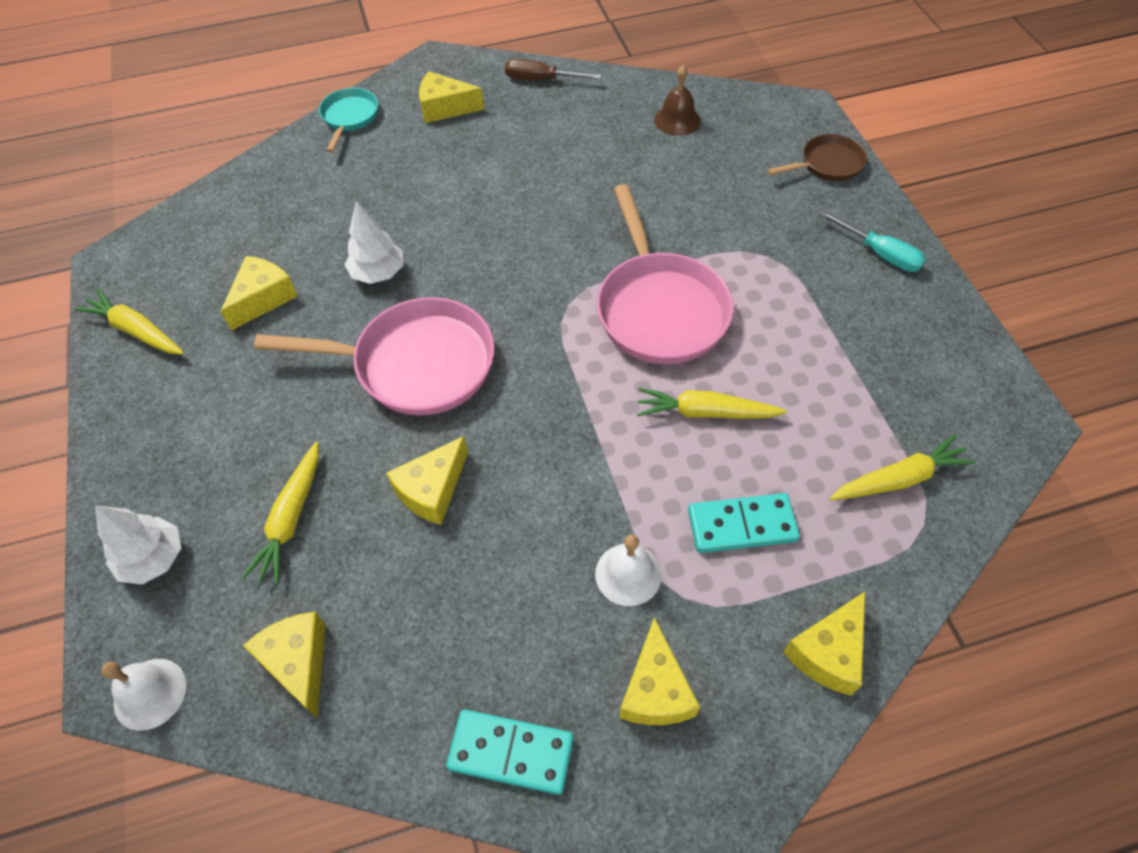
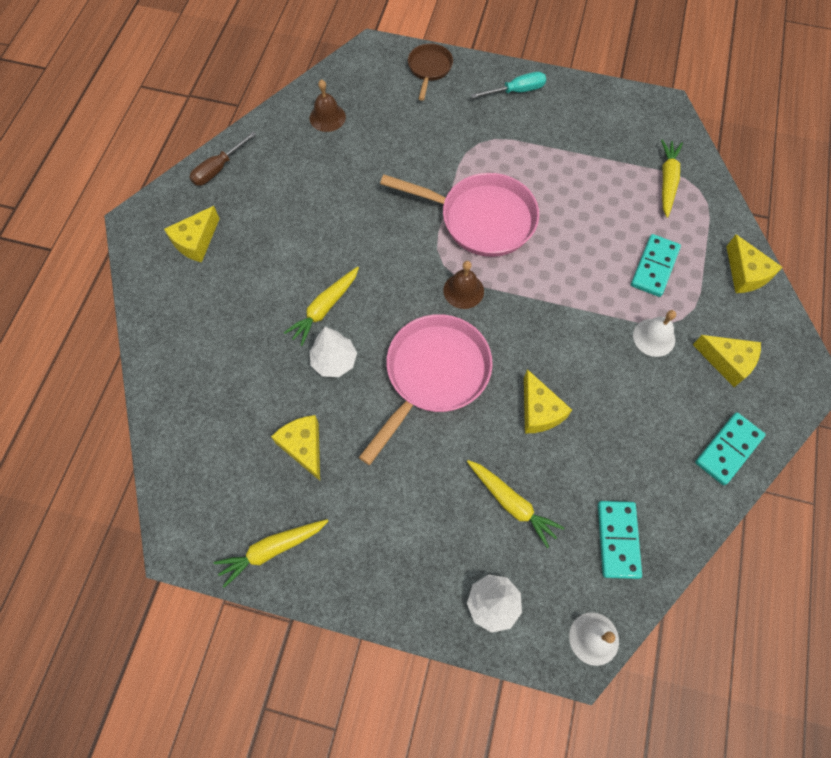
camera: 60 degrees left, 10 degrees up
yellow cheese [243,612,326,719] -> turquoise domino [598,501,642,579]
turquoise pan [319,88,378,153] -> none
yellow carrot [637,388,787,419] -> yellow carrot moved to [284,267,359,346]
none -> brown bell [443,261,484,309]

